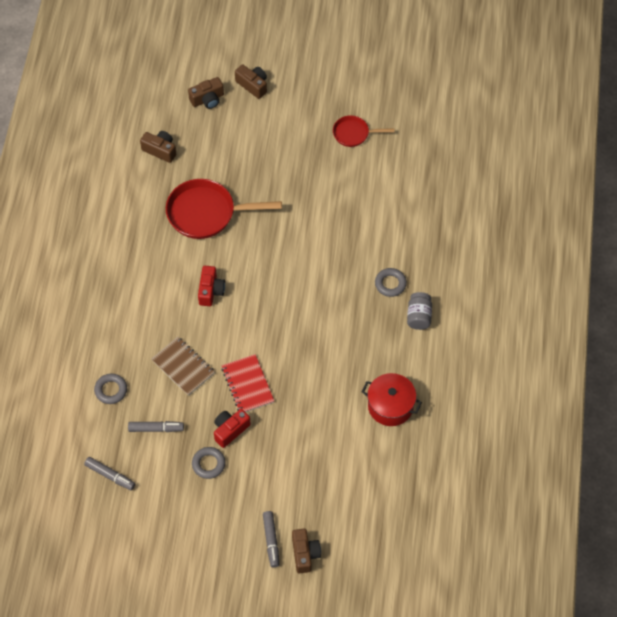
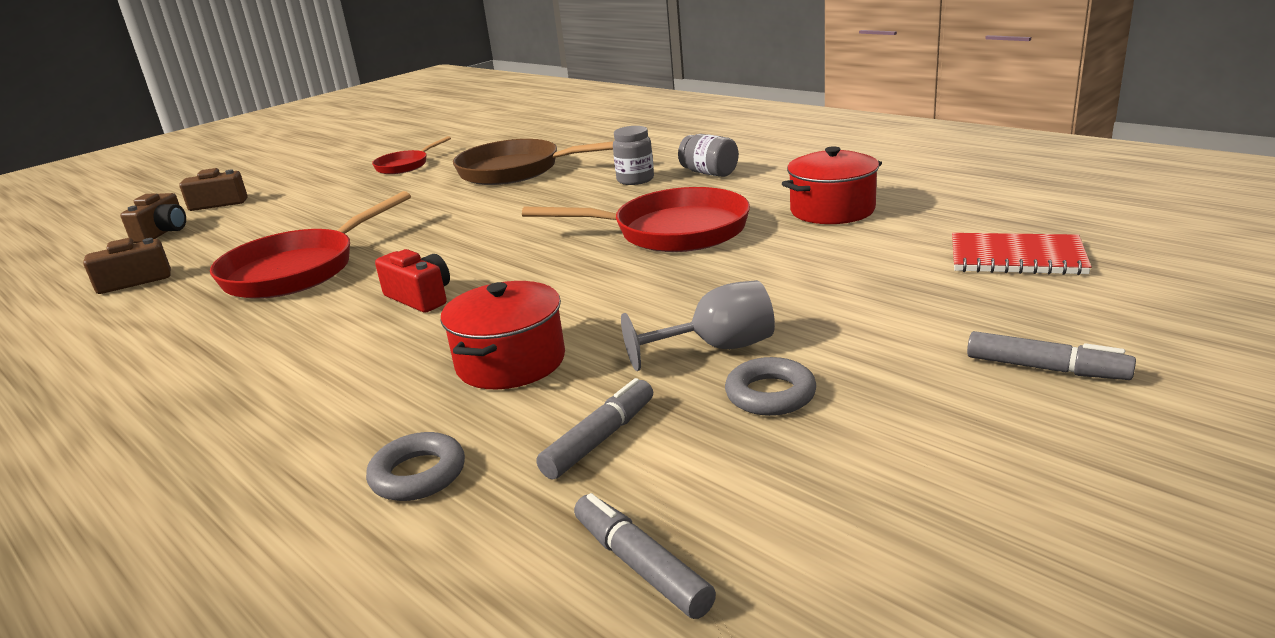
camera: 50 degrees left, 35 degrees down
grey marker [84,457,135,490] -> grey marker turned 105 degrees counterclockwise [574,493,716,619]
brown notebook [151,337,215,396] -> red pot [441,281,565,389]
red camera [214,409,251,448] -> grey goblet [621,280,775,371]
red notebook [221,354,274,412] -> red notebook moved to [952,233,1092,275]
brown camera [292,529,321,574] -> none
grey ring [375,268,407,297] -> grey jar [613,126,654,185]
none -> brown pan [453,139,614,185]
none -> red pan [522,187,750,252]

